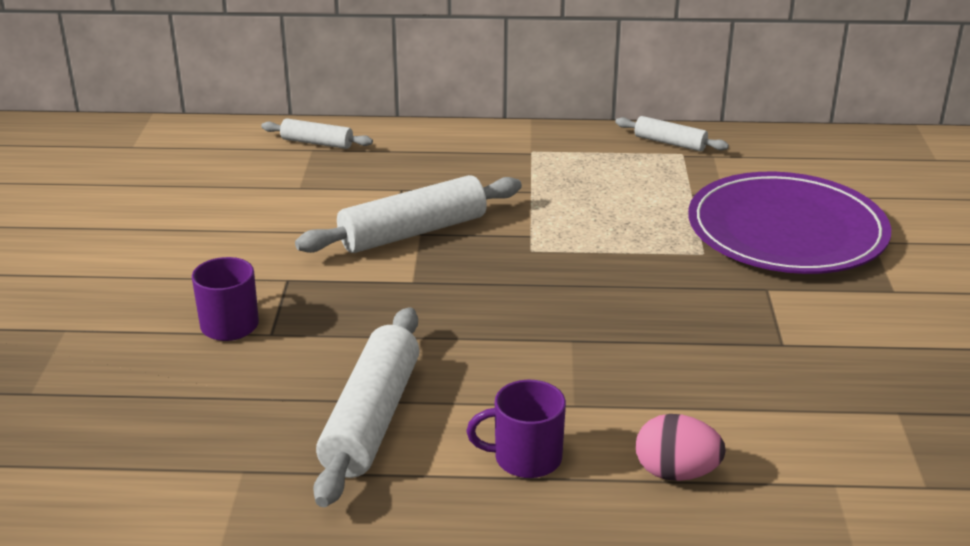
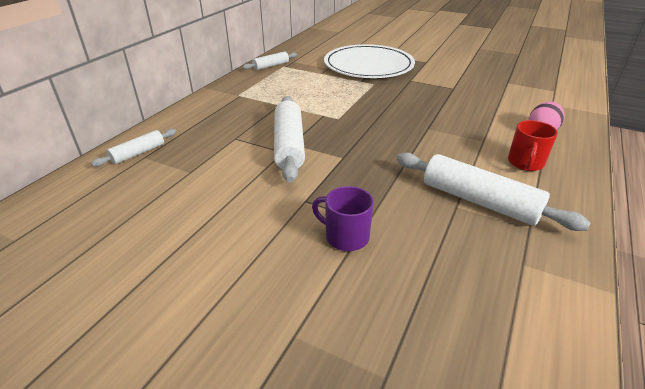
camera: 65 degrees left, 5 degrees up
purple mug [466,380,566,478] -> red mug [508,120,558,171]
purple plate [688,172,891,274] -> white plate [324,44,415,78]

